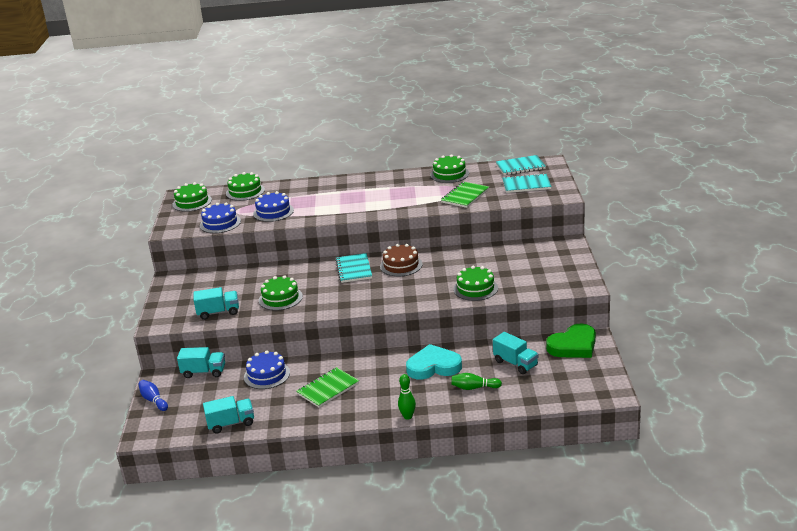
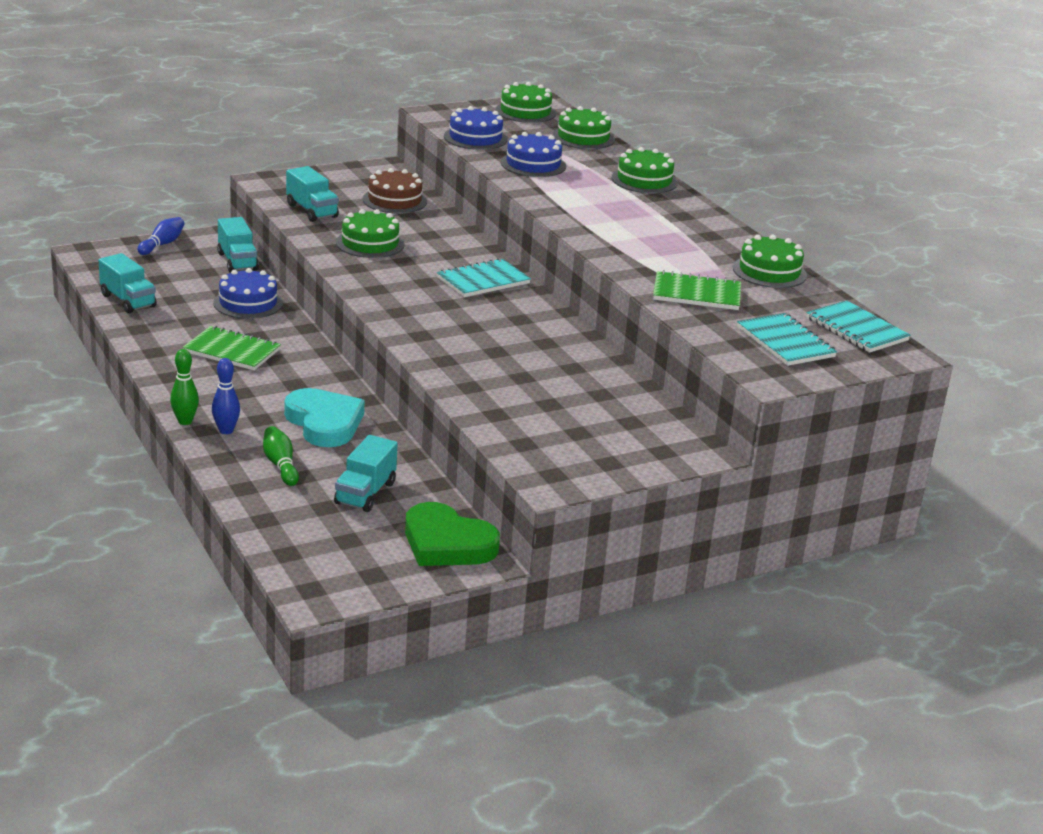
camera: 60 degrees right, 0 degrees up
brown cake [380,244,422,276] -> brown cake moved to [363,168,427,213]
green cake [453,266,498,301] -> green cake moved to [612,147,678,194]
none -> blue bowling pin [212,358,240,434]

